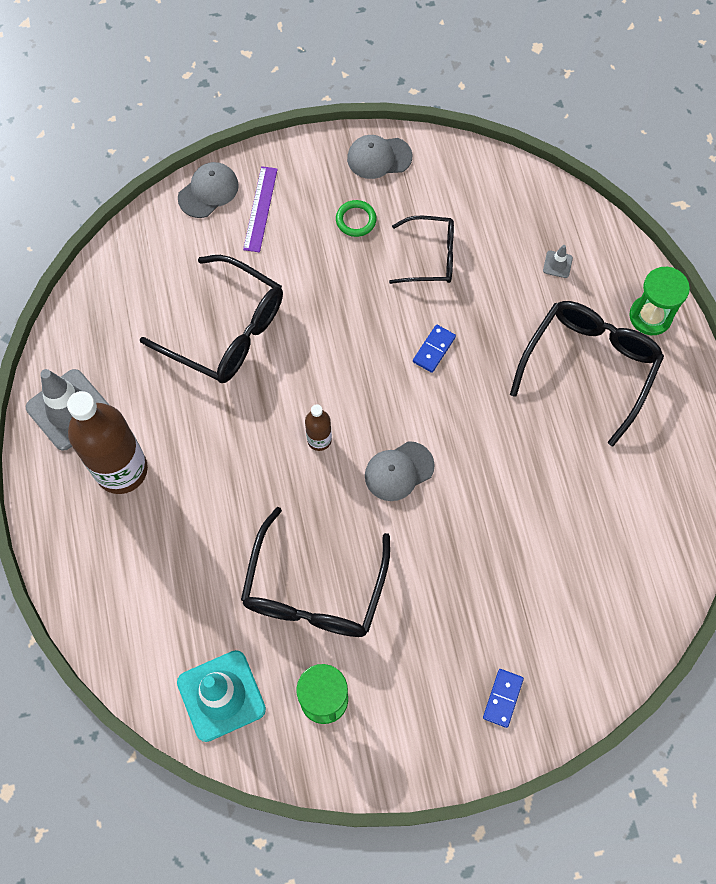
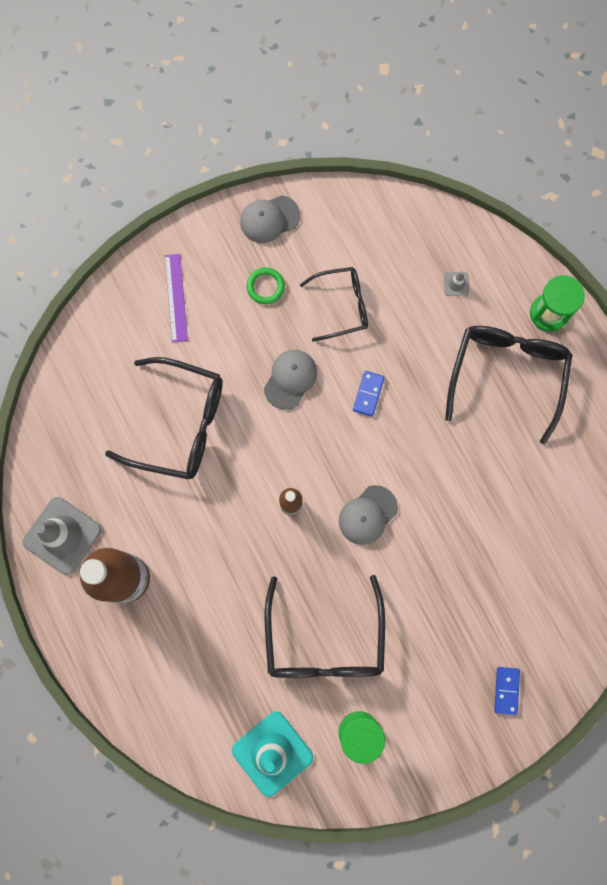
camera: 15 degrees left, 10 degrees up
grey cap [178,162,239,218] -> grey cap moved to [264,350,317,410]

